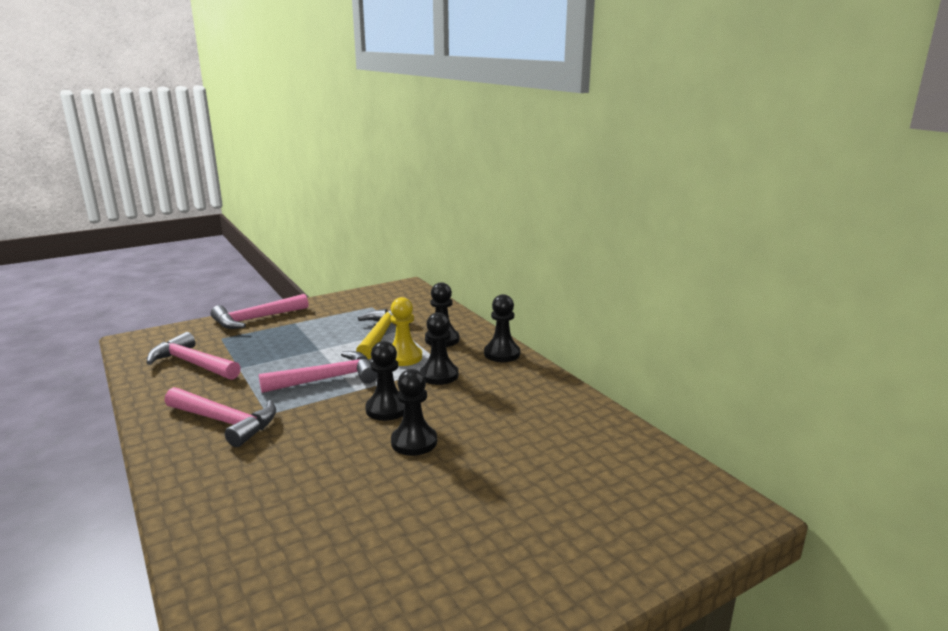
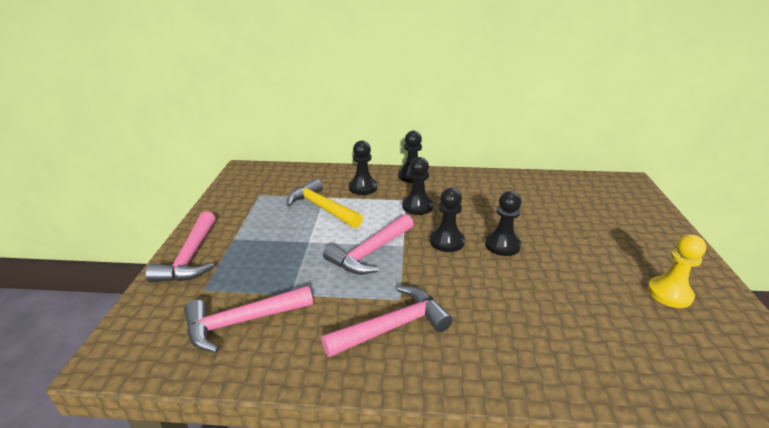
camera: 55 degrees left, 10 degrees up
pink hammer [259,351,378,393] -> pink hammer turned 150 degrees counterclockwise [323,214,414,275]
yellow pawn [391,297,422,366] -> yellow pawn moved to [647,234,706,308]

